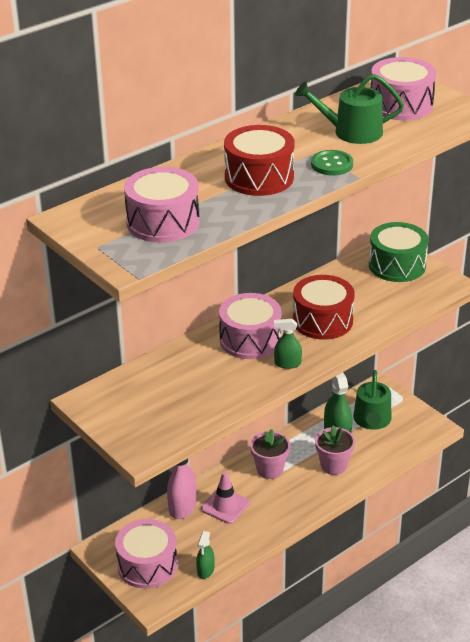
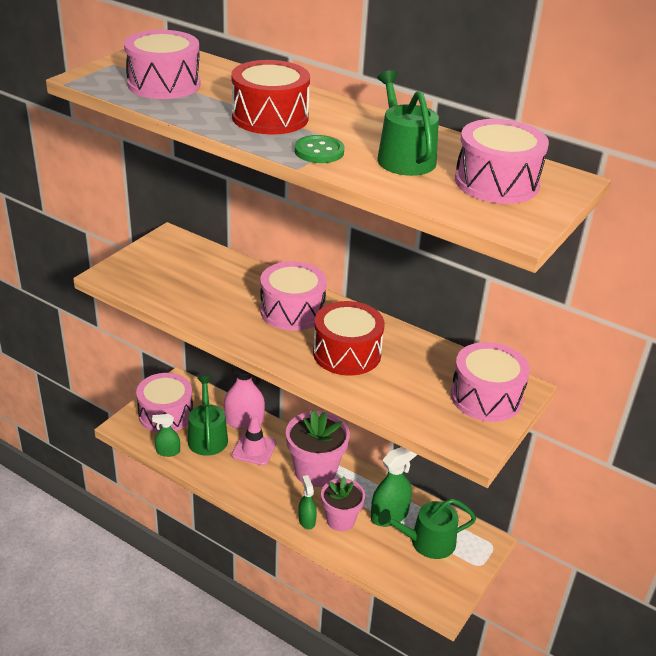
camera: 70 degrees right, 0 degrees up
pink flower pot [250,429,290,479] -> pink flower pot [286,410,350,487], size x1.51
green spray bottle [274,319,302,369] -> green spray bottle moved to [298,475,317,530]
green drum [369,222,428,282] -> pink drum [451,342,530,422]
none -> green watering can [188,376,228,456]

